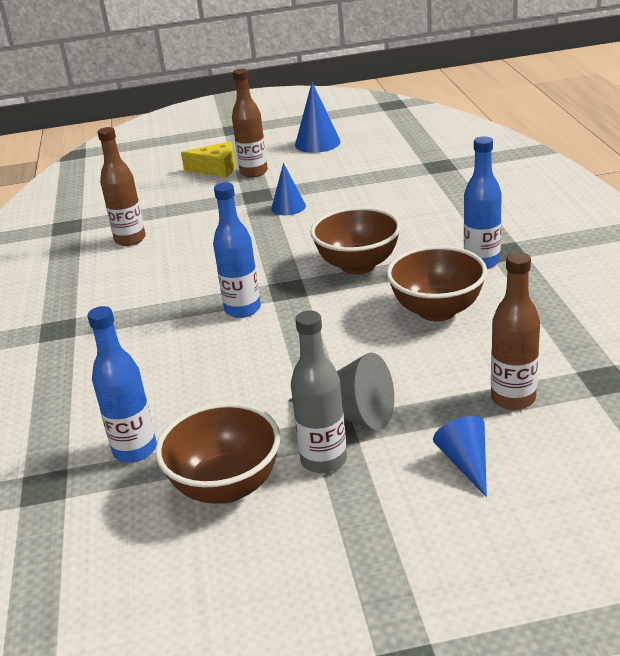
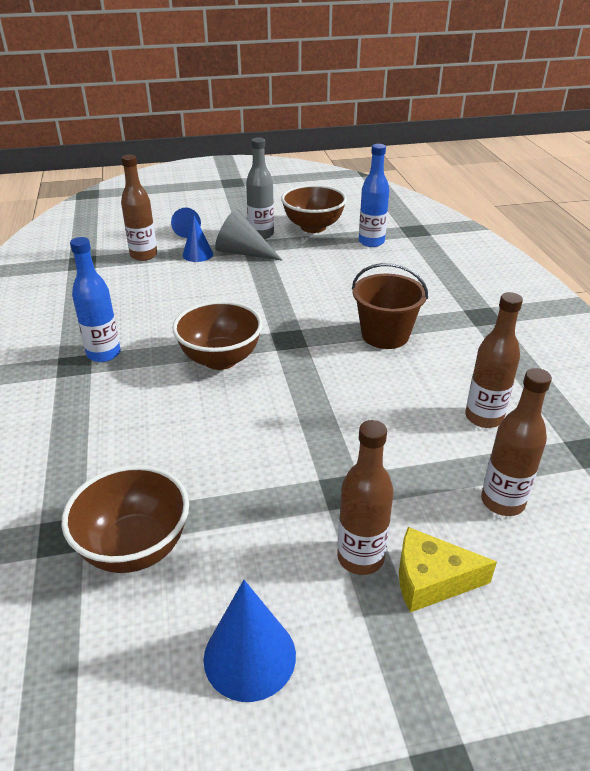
camera: 175 degrees right, 5 degrees up
blue bottle [213,183,261,318] -> none
blue cone [271,163,306,215] -> blue cone moved to [183,216,213,262]
brown bowl [387,246,487,321] -> brown bowl moved to [61,465,189,573]
none -> brown bucket [352,263,428,349]
none -> brown bottle [481,368,552,516]

